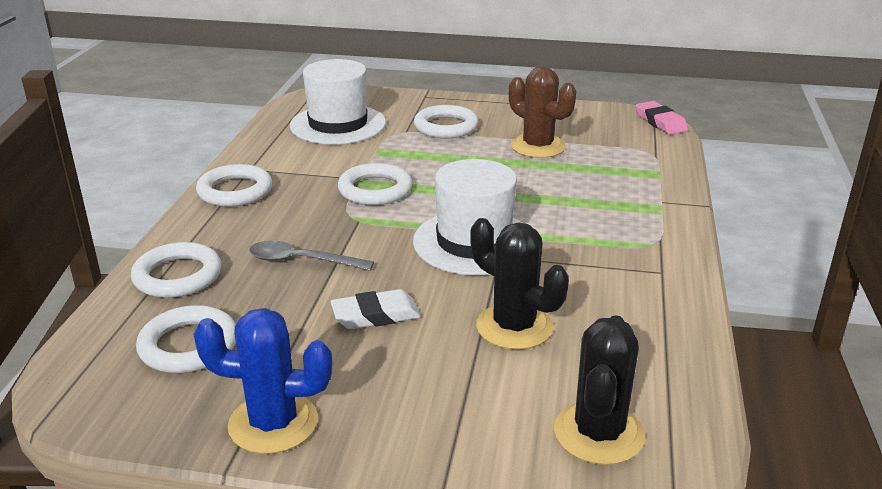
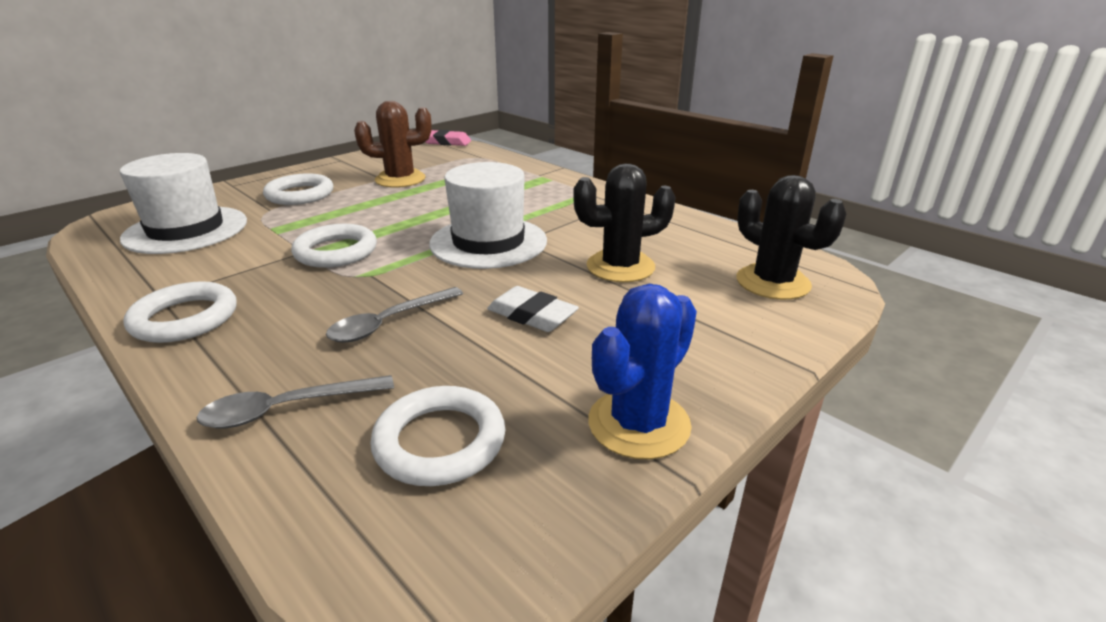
camera: 55 degrees left, 0 degrees up
white ring [131,242,221,298] -> grey spoon [197,375,394,429]
white eraser [331,289,421,329] -> white eraser turned 75 degrees counterclockwise [487,286,579,332]

